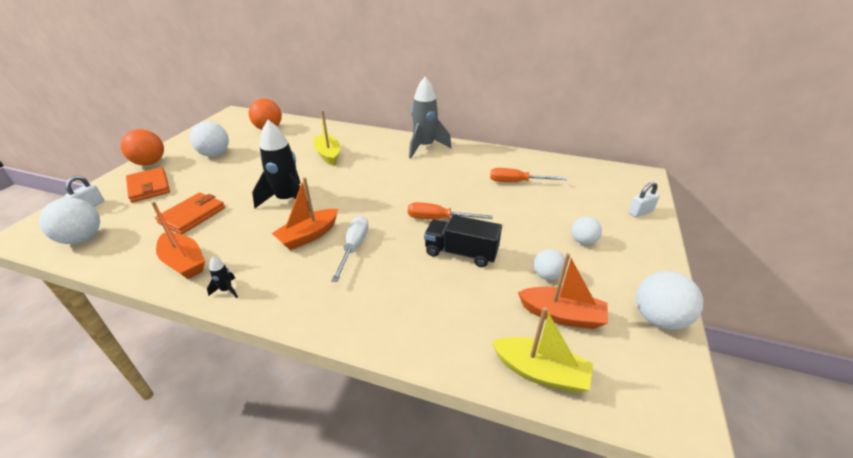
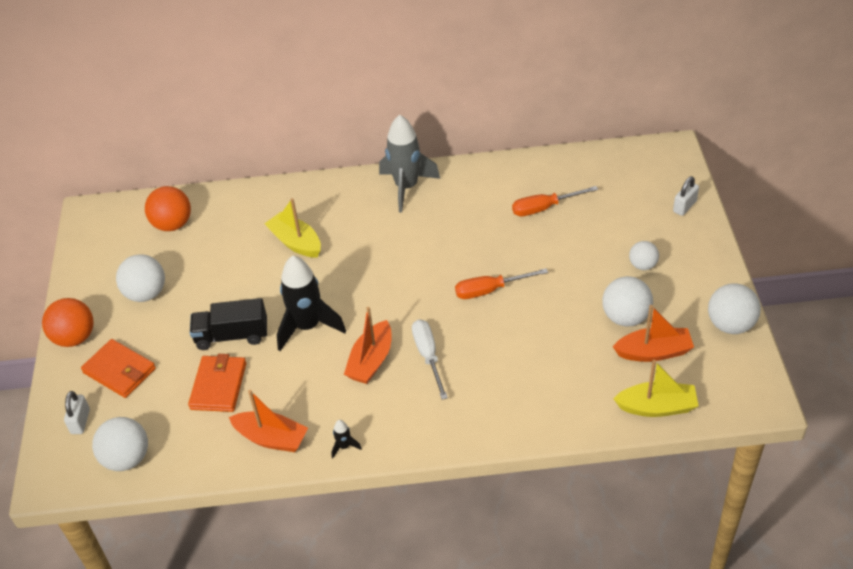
camera: 20 degrees left, 10 degrees up
black truck [424,215,502,267] -> black truck moved to [190,298,267,350]
white ball [534,249,565,280] -> white ball [602,276,653,326], size x1.63

